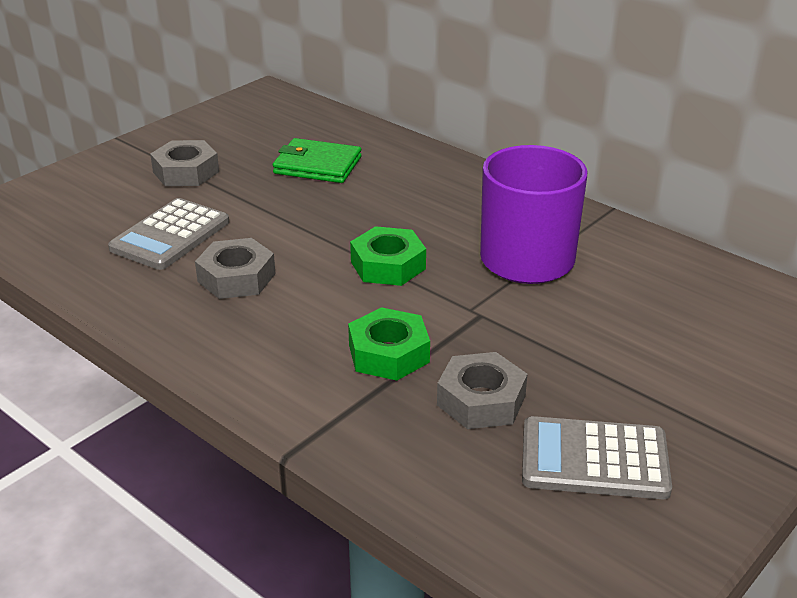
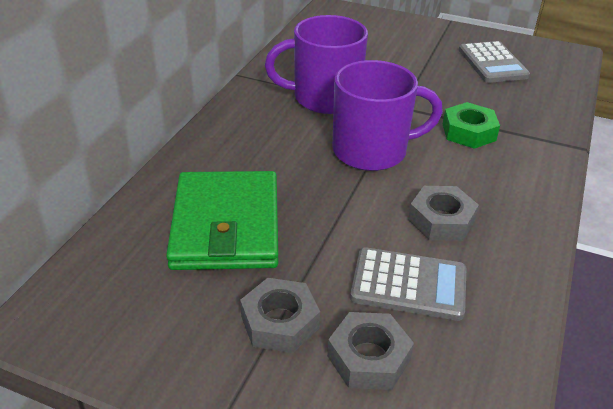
camera: 110 degrees left, 5 degrees up
green wallet [273,138,362,183] -> green wallet [166,171,279,270], size x1.65
green nut [350,226,426,286] -> purple mug [332,60,443,171]
grey nut [437,352,527,429] -> grey nut moved to [327,312,414,390]

